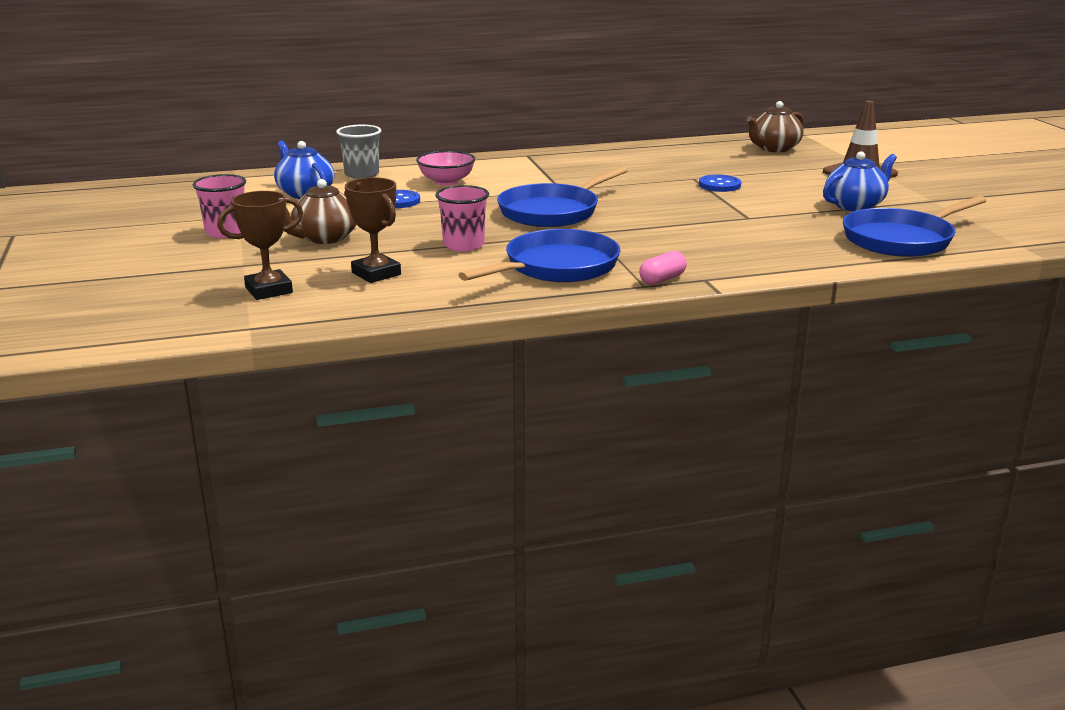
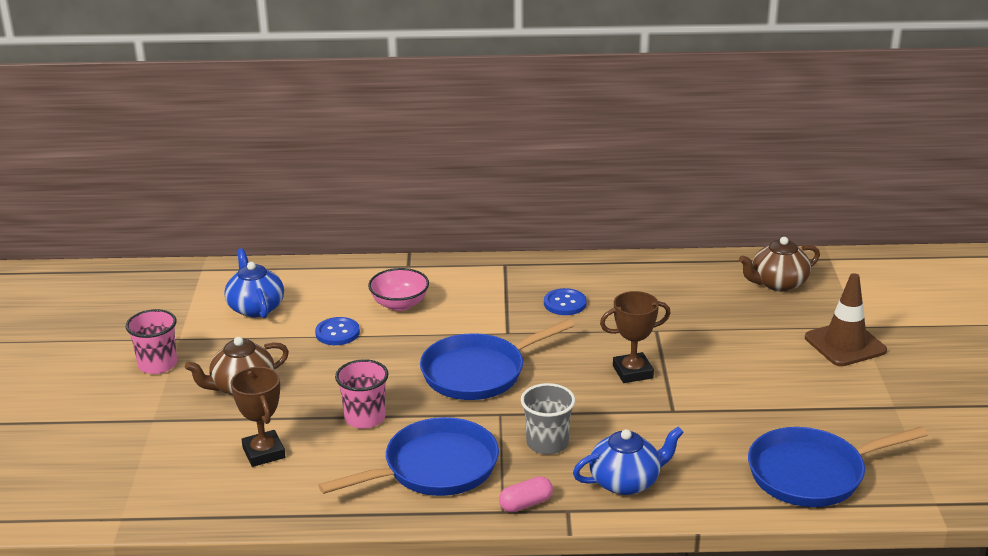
camera: 15 degrees right, 5 degrees up
brown trophy [217,191,303,300] -> brown trophy moved to [600,291,671,383]
grey cup [336,124,381,179] -> grey cup moved to [521,383,575,454]
blue button [699,174,741,192] -> blue button moved to [544,288,587,315]
blue teapot [823,151,897,211] -> blue teapot moved to [573,426,684,495]

